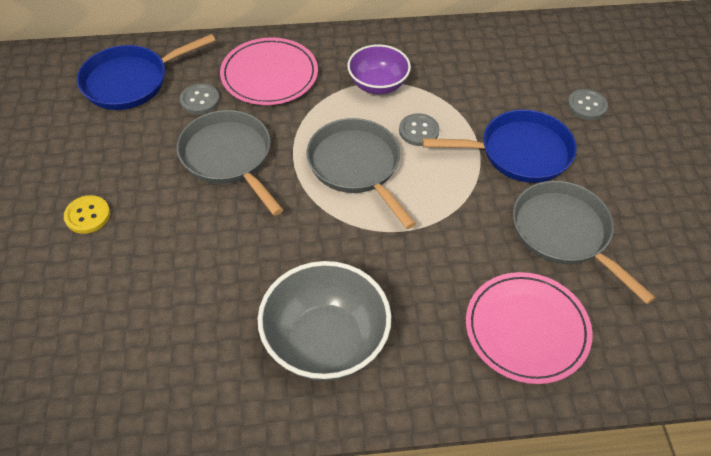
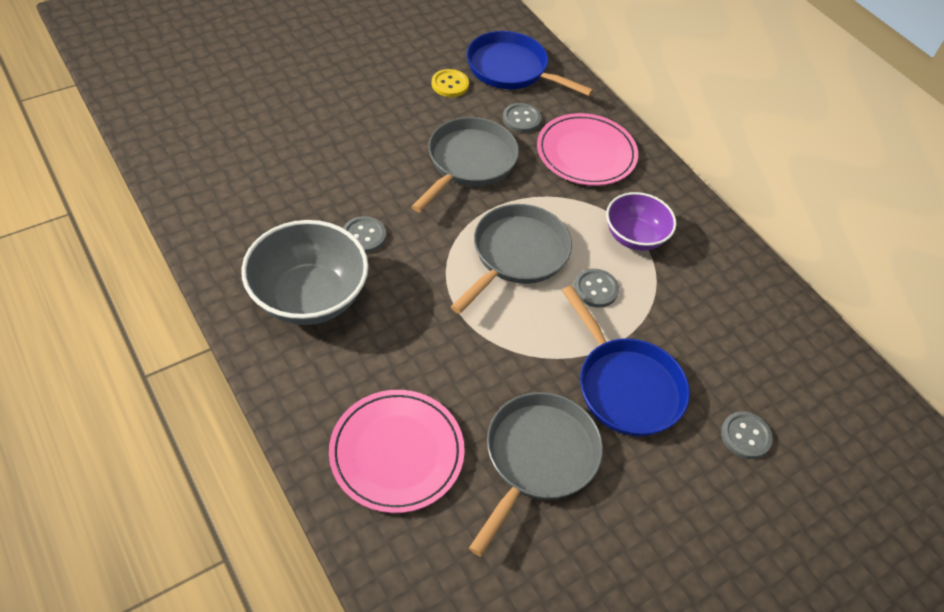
camera: 60 degrees right, 0 degrees up
yellow button [64,195,110,234] -> yellow button moved to [432,69,469,97]
none -> grey button [343,216,386,253]

